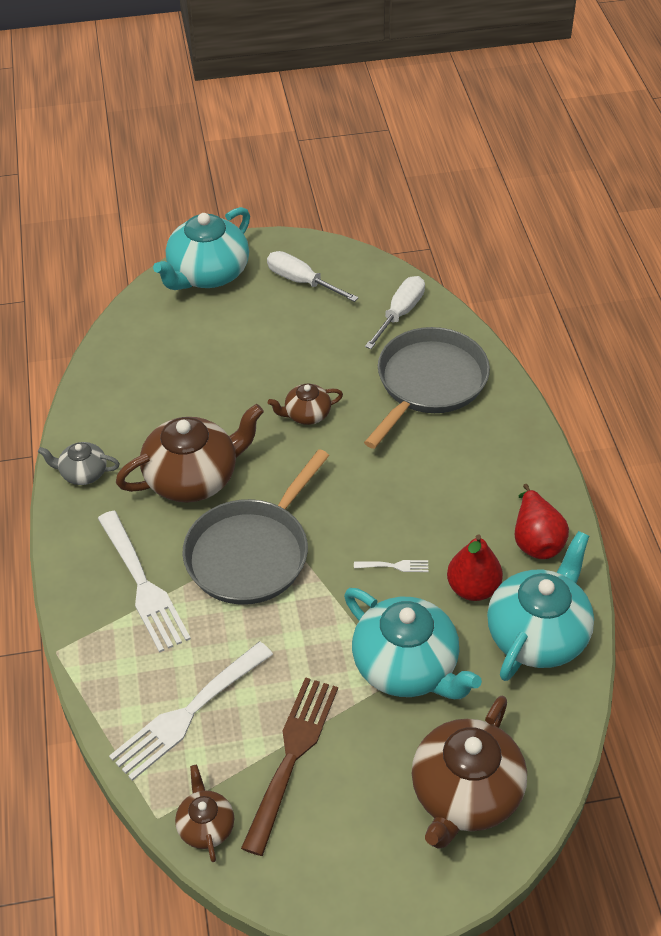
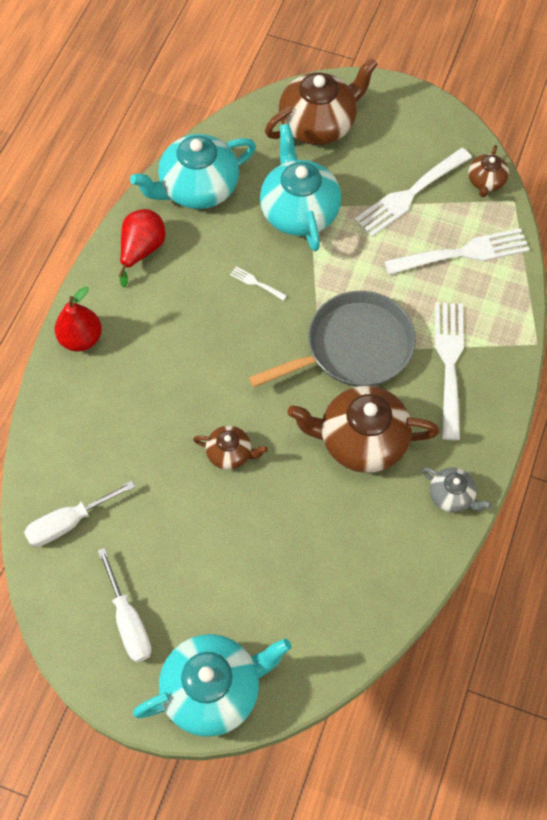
camera: 150 degrees left, 15 degrees up
brown fork [241,677,338,856] -> white fork [354,148,472,237]
grey pan [364,327,490,449] -> none
red pear [447,535,503,601] -> red pear moved to [55,287,102,351]

